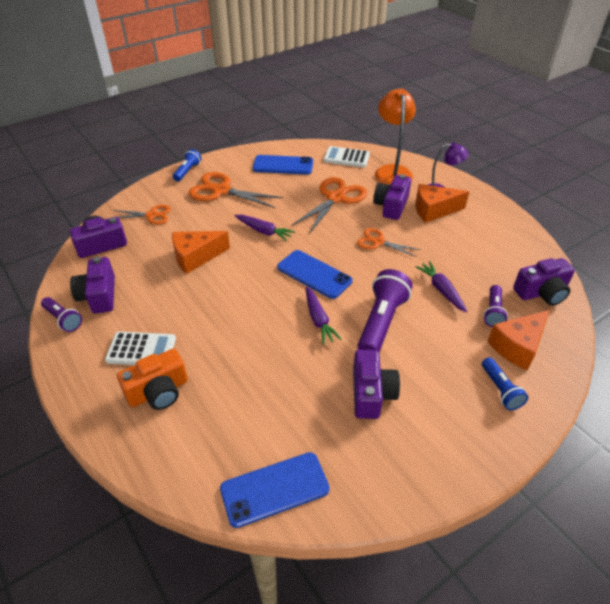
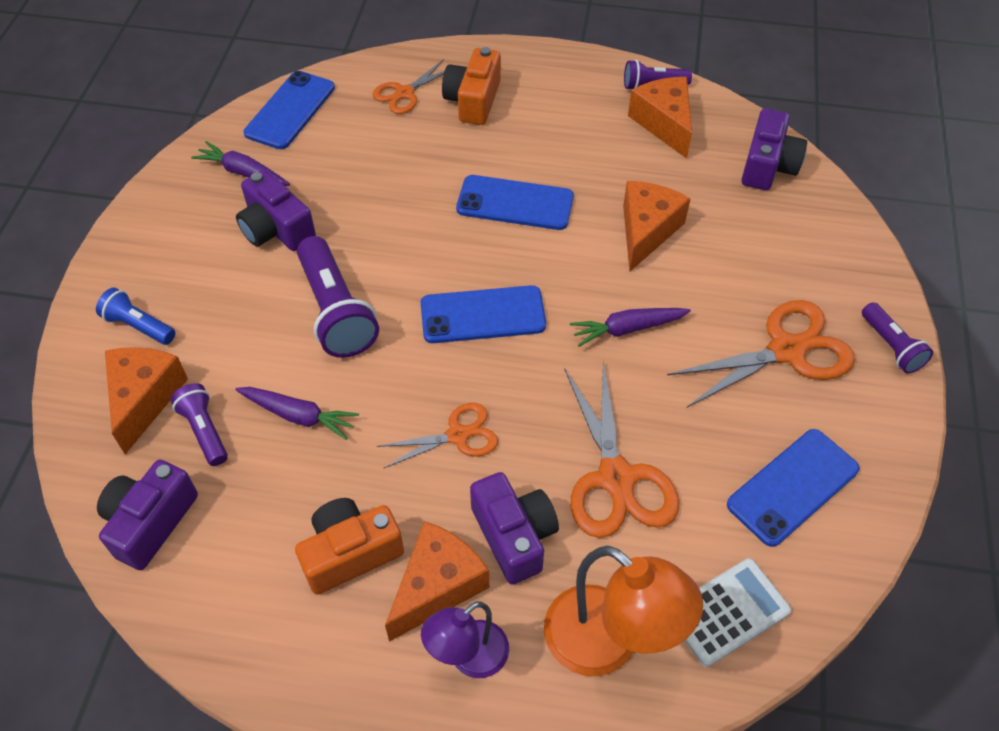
camera: 135 degrees right, 10 degrees up
purple camera [70,257,115,314] -> orange cheese [628,77,692,159]
white calculator [105,332,176,365] -> none
orange scissors [113,205,171,224] -> orange scissors moved to [372,59,444,114]
blue flashlight [173,149,202,182] -> purple flashlight [862,302,933,374]
purple carrot [306,286,342,345] -> purple carrot moved to [191,141,290,186]
none -> orange camera [295,498,404,595]
none -> blue phone [456,175,574,230]

